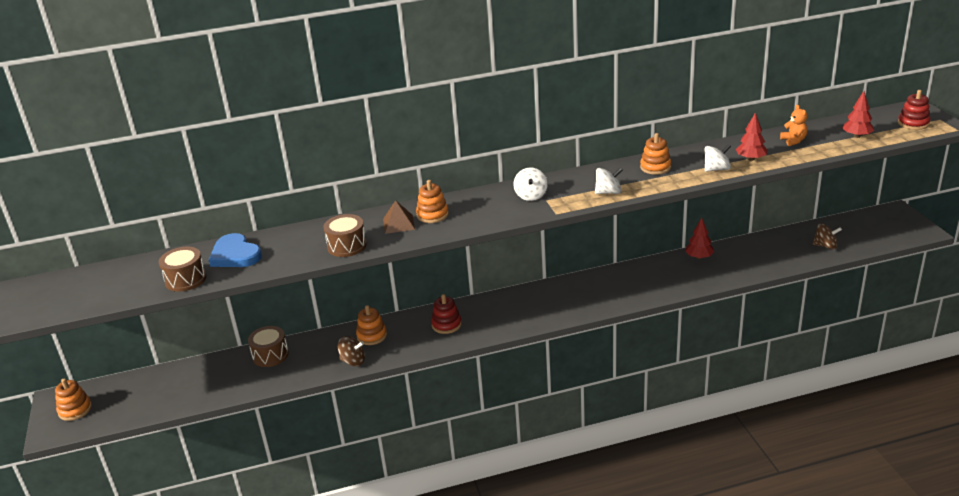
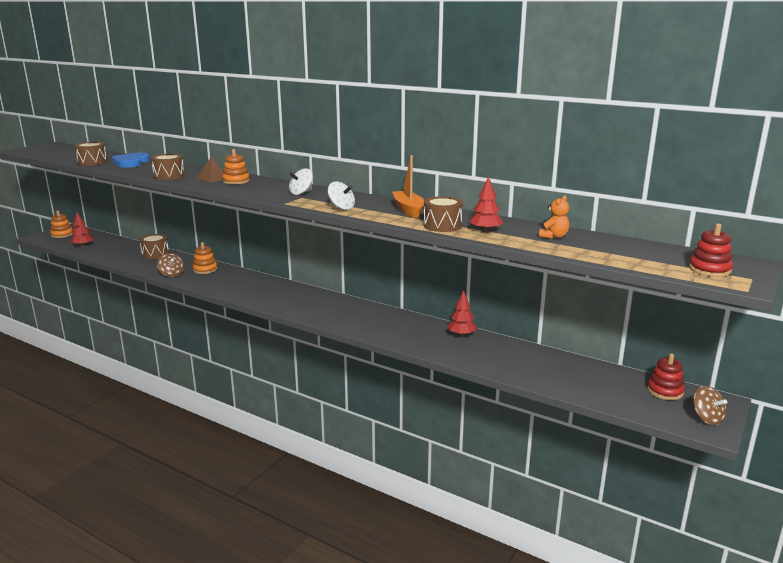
camera: 45 degrees right, 10 degrees down
red stacking toy [431,294,462,334] -> red stacking toy moved to [647,353,685,400]
orange stacking toy [640,133,671,175] -> orange boat [392,155,424,219]
white spinning top [705,144,731,172] -> brown drum [423,196,463,232]
brown spinning top [813,223,842,250] -> brown spinning top moved to [693,386,727,425]
red tree [842,91,874,138] -> red tree moved to [70,212,93,247]

